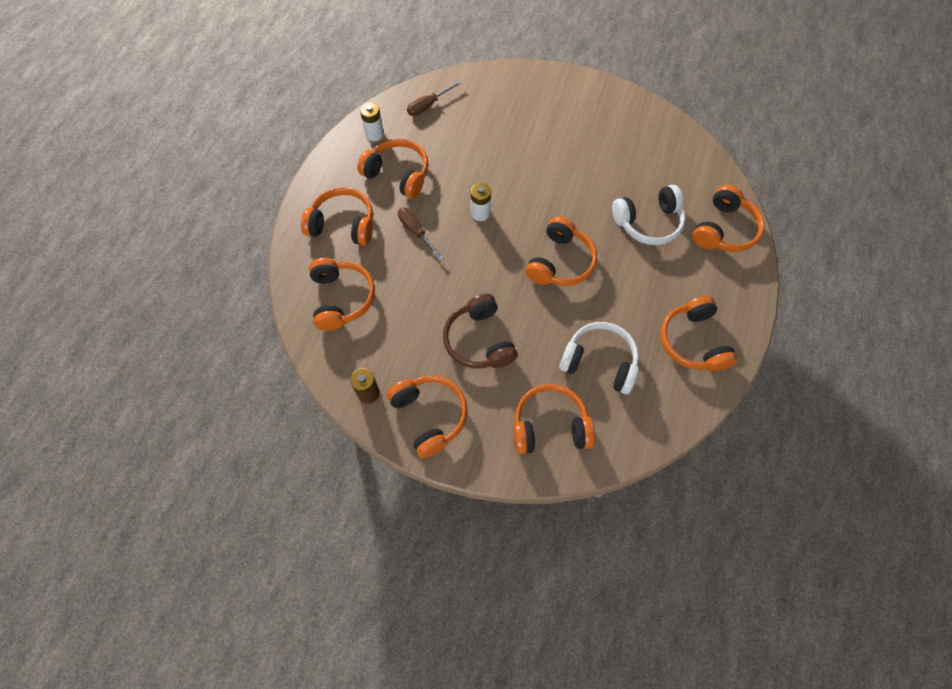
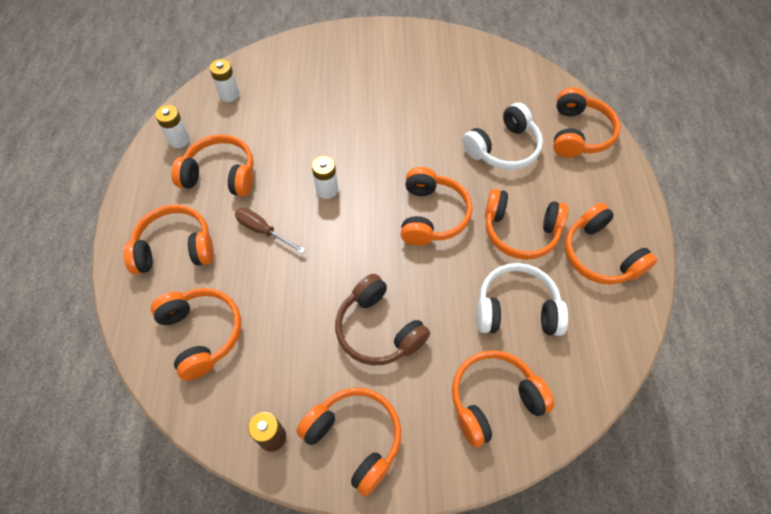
camera: 20 degrees left, 5 degrees down
brown screwdriver [407,81,461,116] -> white battery [210,59,239,102]
none -> orange headphones [485,189,568,260]

